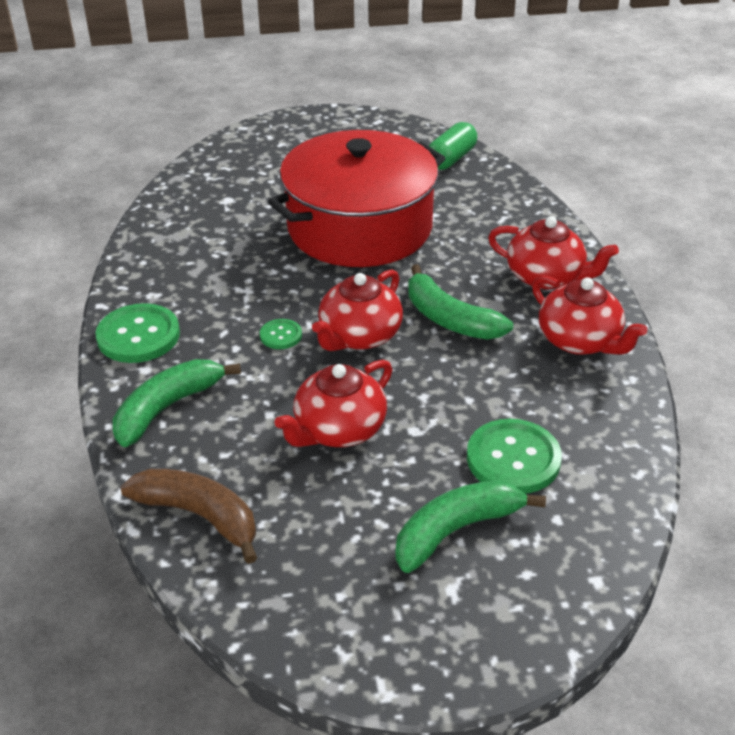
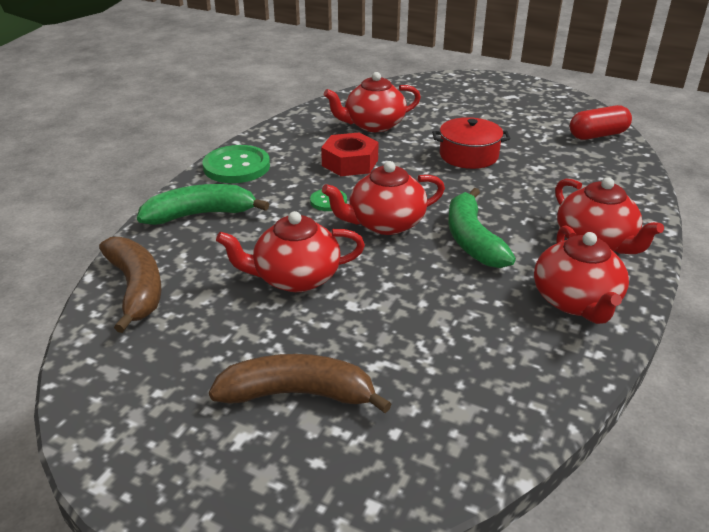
camera: 35 degrees right, 5 degrees down
red pot [268,130,445,267] -> red pot [432,117,511,169], size x0.45
green banana [395,480,546,573] -> brown banana [209,354,391,413]
green capsule [429,122,477,170] -> red capsule [570,105,632,140]
green button [467,419,562,494] -> none
none -> red nut [321,132,379,176]
none -> red teapot [324,72,421,132]

